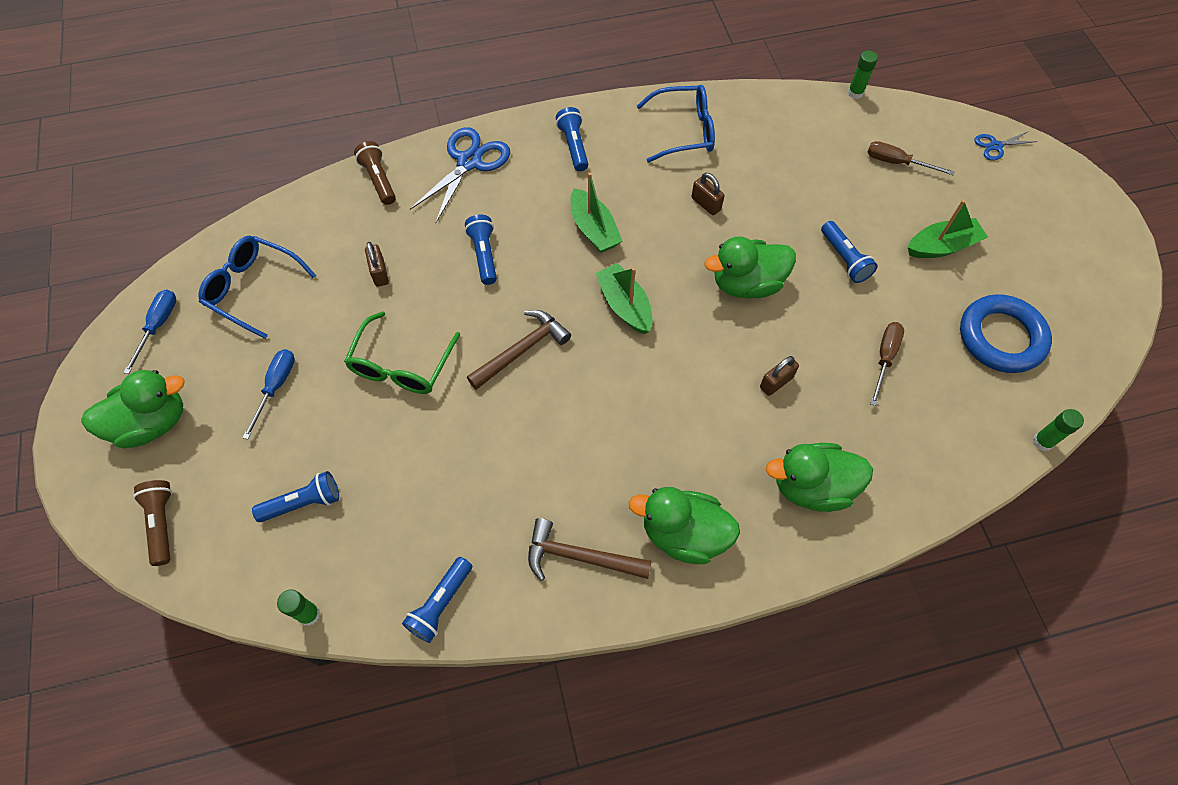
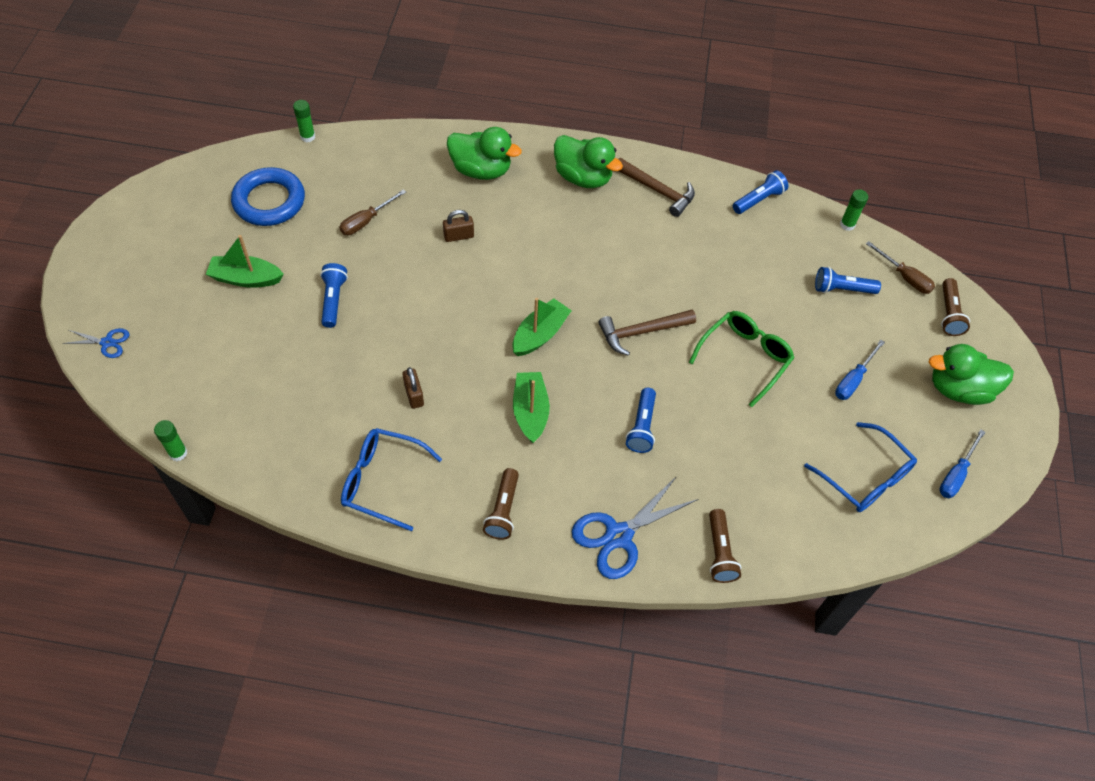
camera: 160 degrees left, 5 degrees down
brown padlock [365,242,389,287] -> none
blue flashlight [556,107,588,171] -> brown flashlight [483,468,519,540]
green boat [595,263,653,334] -> green boat turned 135 degrees counterclockwise [513,298,572,356]
green duck [705,236,796,298] -> none
brown screwdriver [868,141,955,175] -> brown screwdriver moved to [866,241,935,294]

